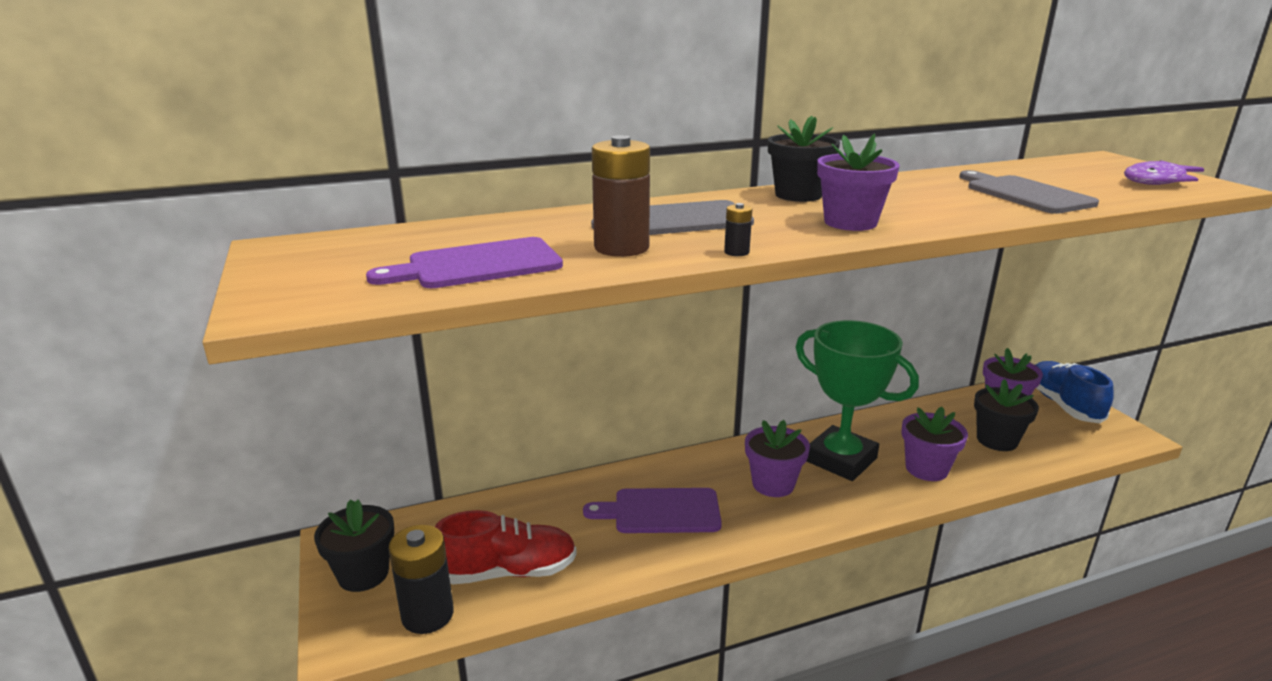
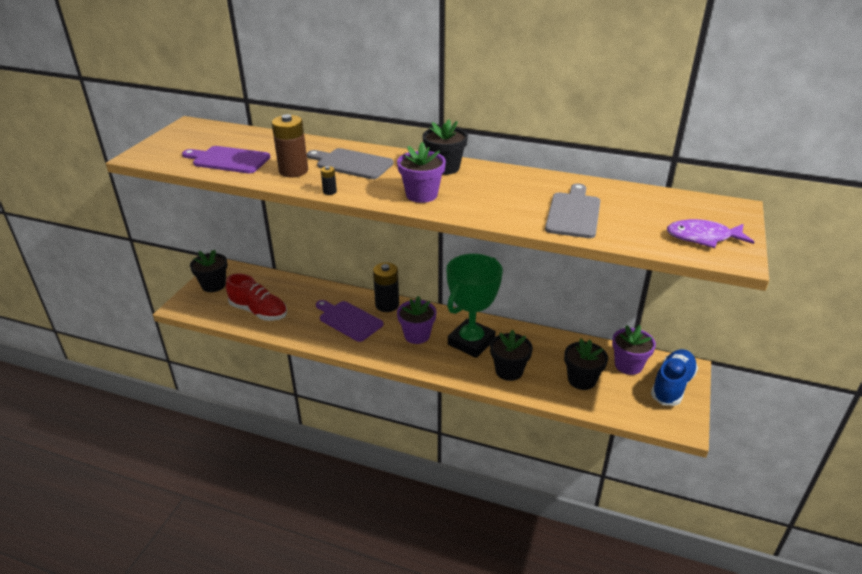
camera: 40 degrees right, 10 degrees up
black battery [388,525,454,634] -> black battery moved to [373,263,399,312]
green trophy [796,320,919,481] -> green trophy turned 45 degrees clockwise [446,254,503,358]
purple flower pot [901,407,968,481] -> black flower pot [490,330,533,381]

